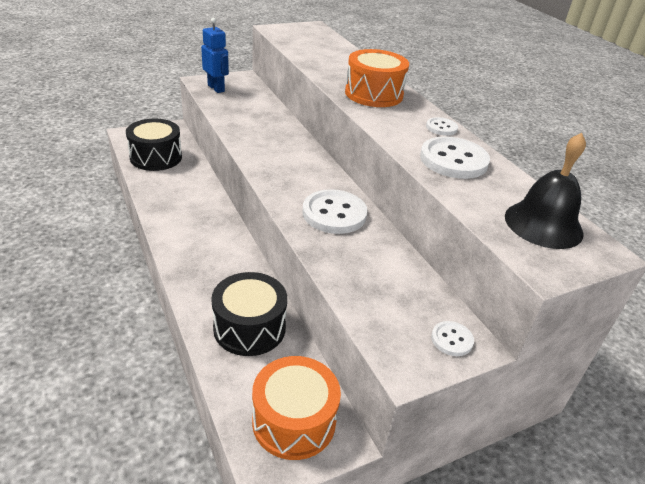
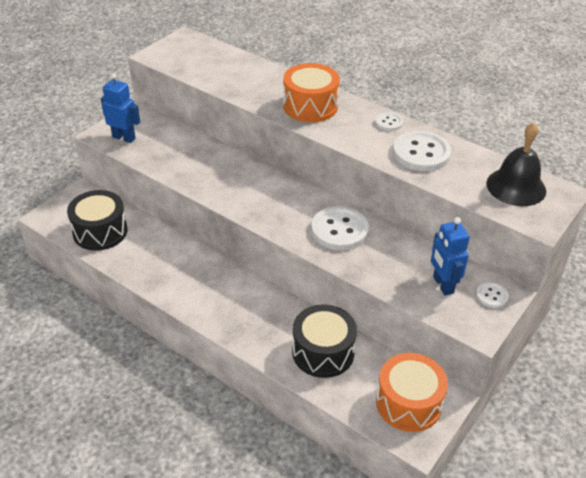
camera: 25 degrees left, 5 degrees up
none -> blue robot [431,217,470,295]

